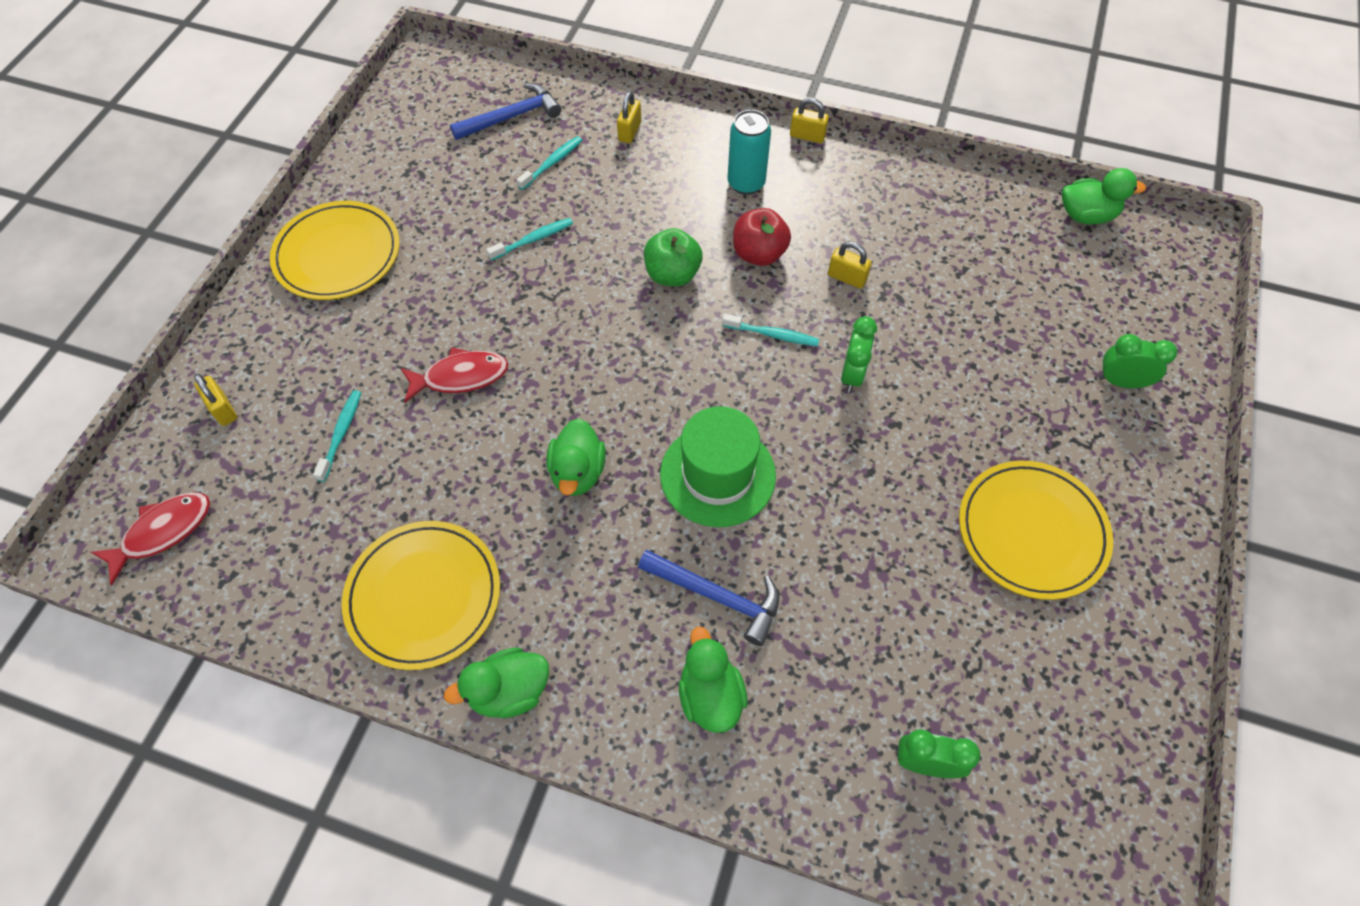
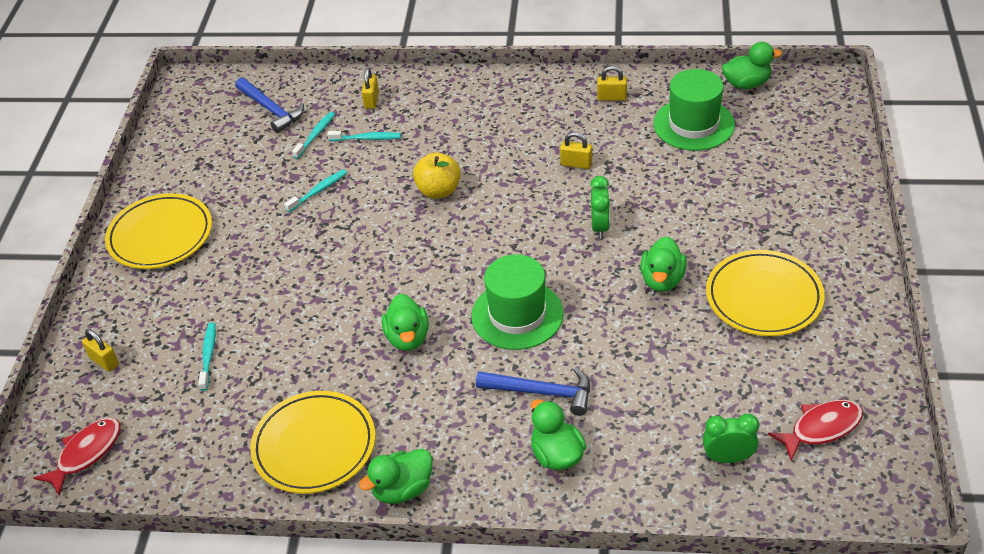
camera: 10 degrees left, 15 degrees down
red fish [401,347,508,403] -> red fish moved to [768,400,863,461]
blue hammer [450,83,561,140] -> blue hammer turned 90 degrees clockwise [235,77,304,133]
green apple [644,228,702,286] -> yellow apple [413,152,461,199]
turquoise toothbrush [722,314,819,346] -> turquoise toothbrush moved to [327,131,401,141]
turquoise can [727,110,771,195] -> none
red apple [733,208,791,266] -> none
yellow padlock [790,98,829,143] -> yellow padlock moved to [597,66,627,101]
green clock [1098,334,1177,388] -> none
none -> green duck [640,236,687,292]
none -> green hat [653,69,735,151]

